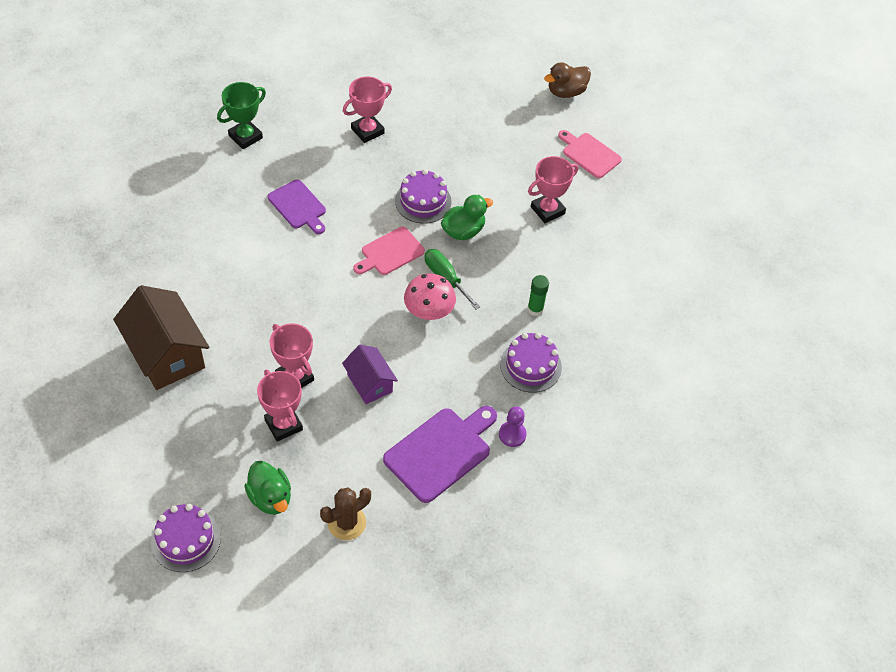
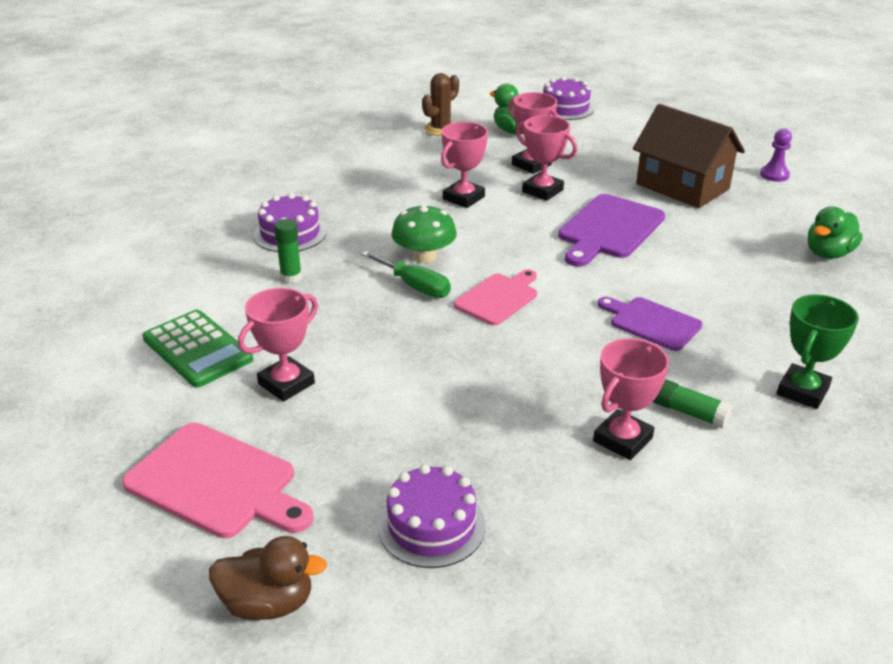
camera: 170 degrees right, 20 degrees down
purple house [342,345,398,404] -> pink trophy [441,122,488,208]
purple cutting board [383,406,497,503] -> purple cutting board moved to [558,194,665,267]
purple cake [395,169,452,224] -> purple cake moved to [378,464,486,568]
pink mushroom [404,273,456,320] -> green mushroom [391,204,457,263]
green duck [441,195,493,240] -> green duck moved to [808,206,863,259]
purple pawn [499,406,527,447] -> purple pawn moved to [760,129,792,182]
brown duck [544,62,591,98] -> brown duck turned 45 degrees clockwise [209,536,327,620]
pink cutting board [558,130,622,178] -> pink cutting board [122,422,313,538], size x1.53
none -> green calculator [142,310,253,388]
none -> green glue stick [653,379,733,428]

